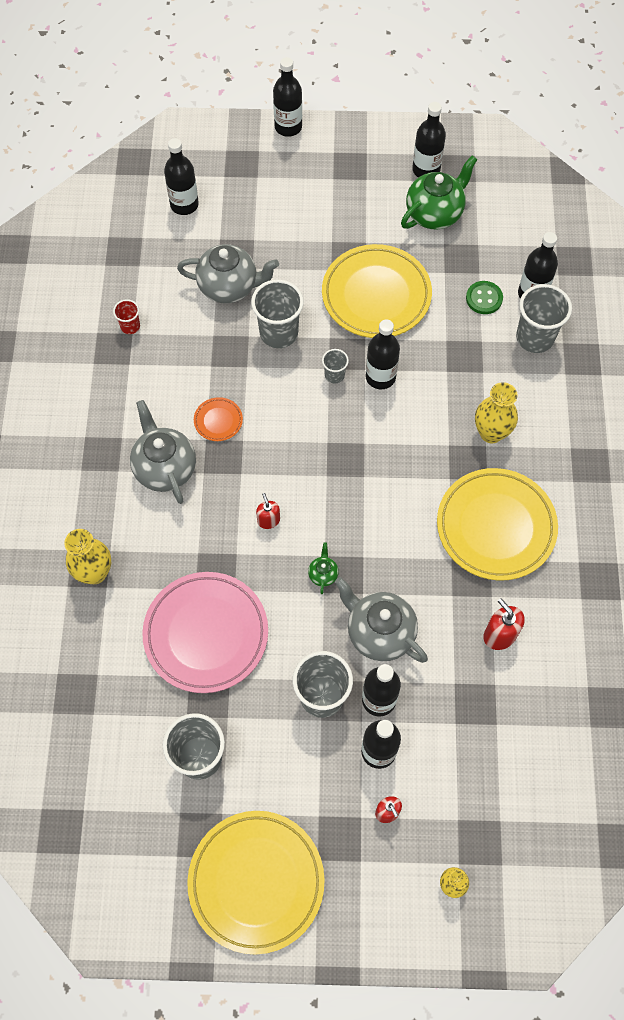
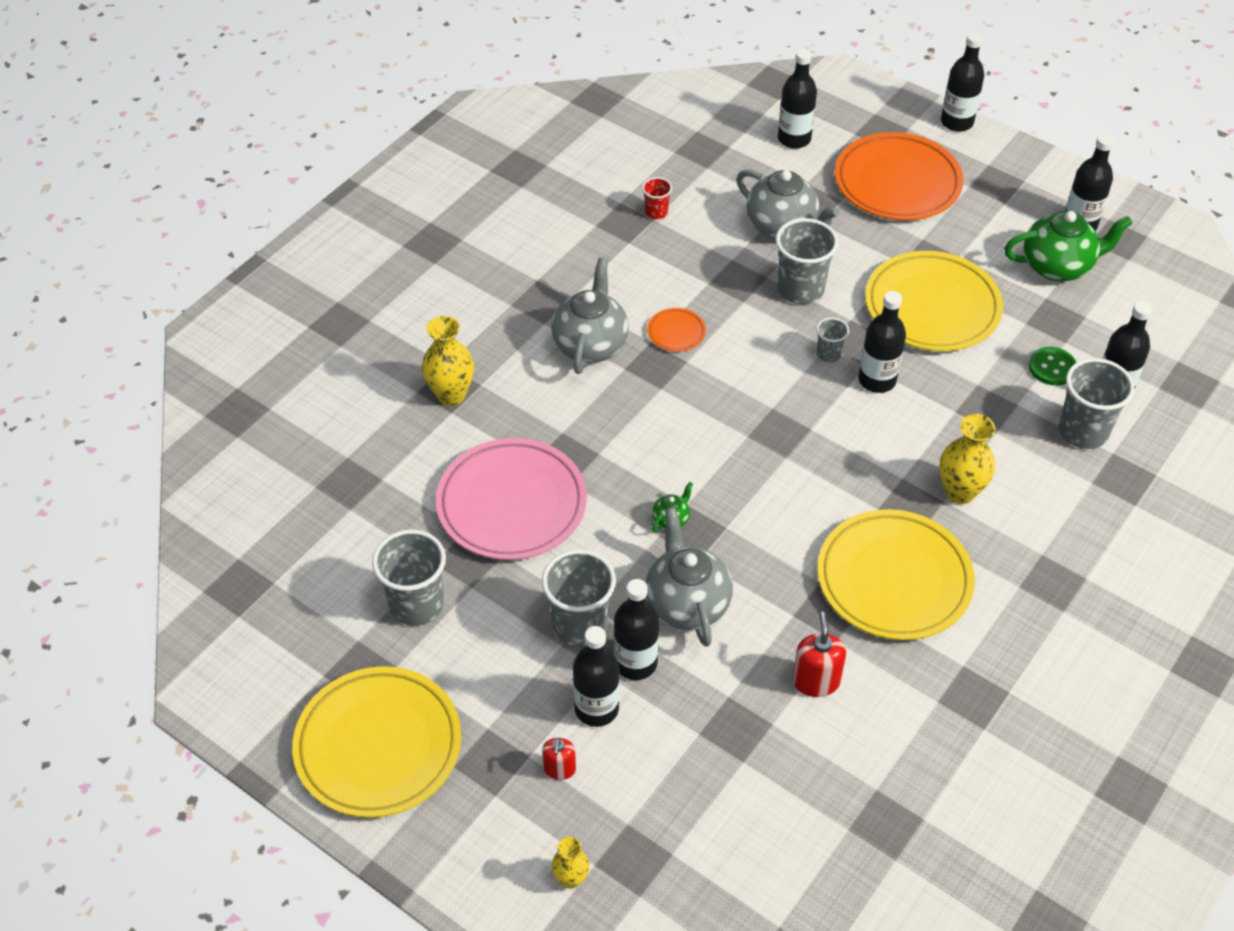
camera: 35 degrees right, 15 degrees down
red soap dispenser [256,493,280,529] -> none
none -> orange plate [835,132,963,220]

